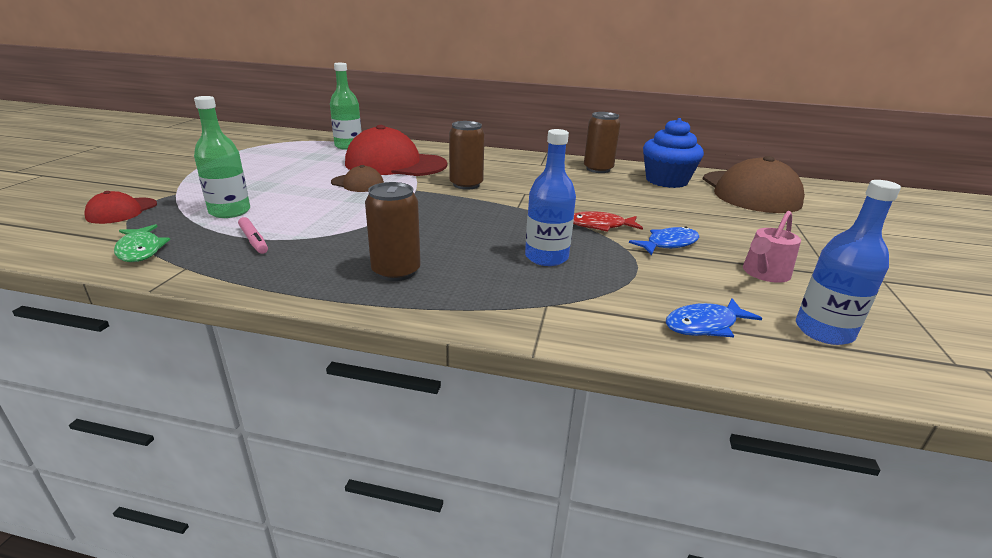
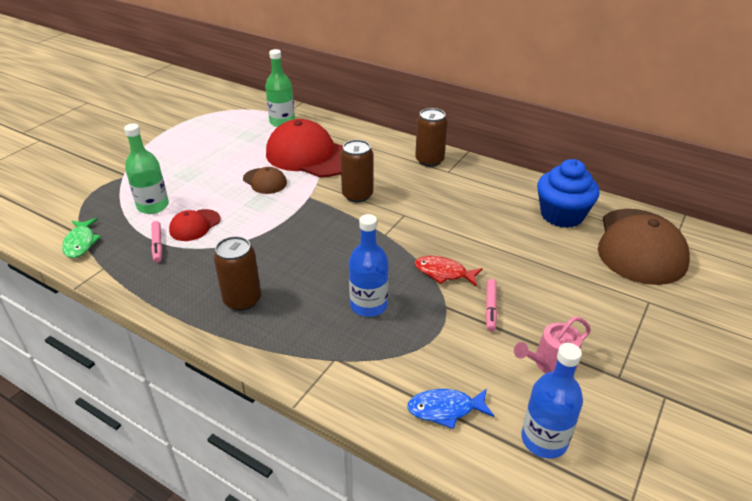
camera: 20 degrees right, 10 degrees up
red cap [84,191,157,224] -> red cap moved to [169,209,221,241]
brown can [584,112,621,173] -> brown can moved to [415,108,447,167]
blue fish [629,227,699,255] -> pink marker [485,279,497,332]

